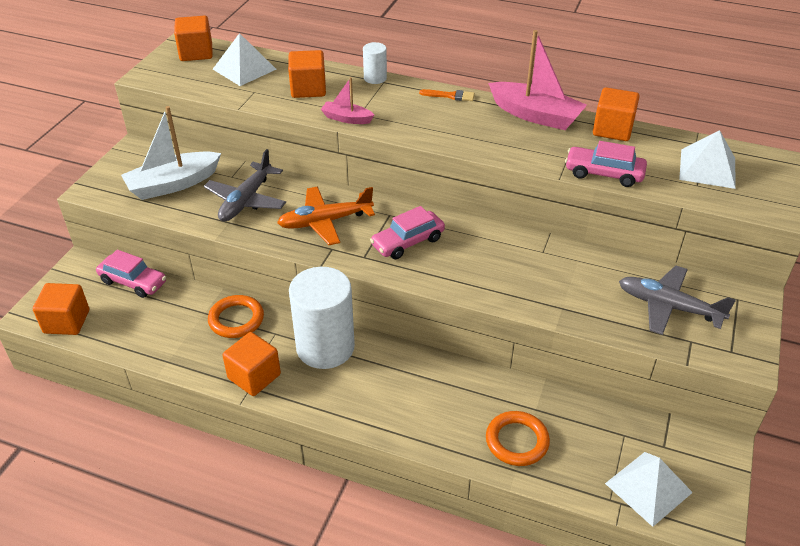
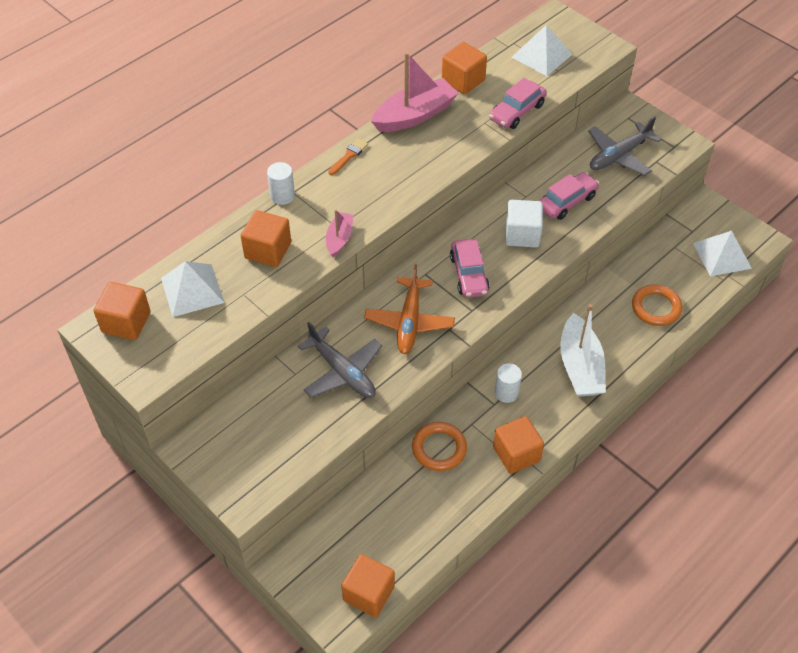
camera: 65 degrees left, 10 degrees up
pink car [96,250,166,298] -> pink car moved to [539,172,599,220]
white boat [121,106,221,200] -> white boat moved to [560,304,606,397]
white cylinder [289,267,355,369] -> white cylinder [495,363,522,403], size x0.45
pink boat [321,77,374,124] -> pink boat turned 150 degrees clockwise [326,209,354,257]
none -> white cube [505,200,543,248]

